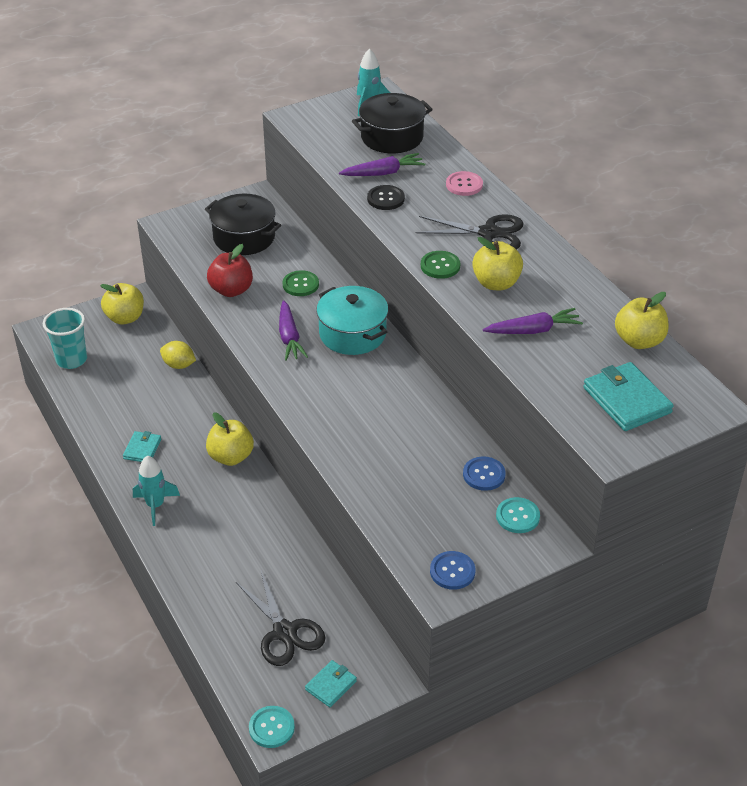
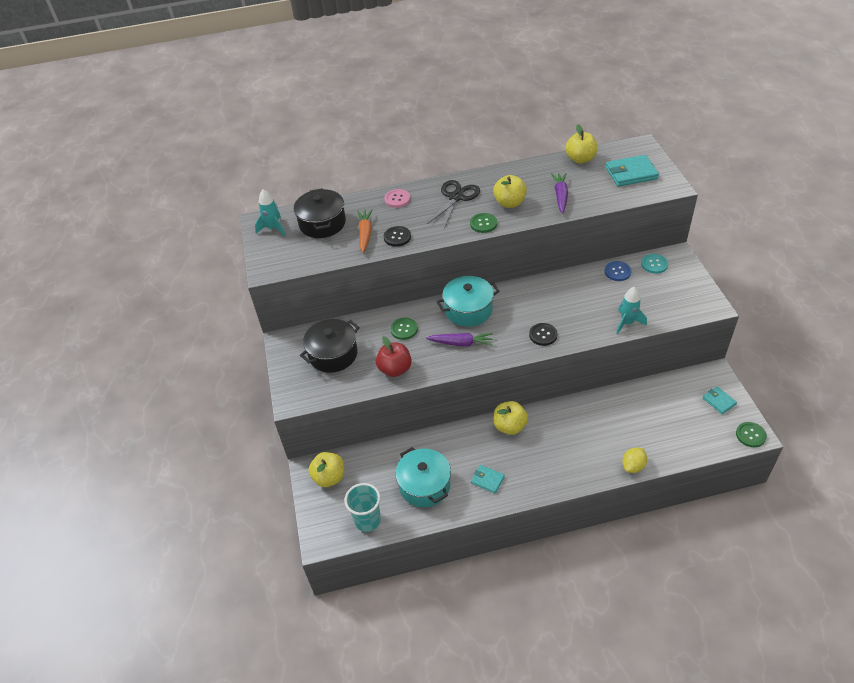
camera: 70 degrees left, 5 degrees up
turquoise rocket [133,455,180,526] -> turquoise rocket moved to [616,287,647,334]
yellow lemon [160,341,196,369] -> yellow lemon moved to [622,448,647,473]
black scissors [236,571,325,666] -> none
turquoise button [249,706,295,748] -> green button [736,422,767,447]
purple carrot [339,153,425,176] -> orange carrot [357,209,373,253]
blue button [430,551,475,590] -> none
none -> turquoise pot [395,447,451,507]
none -> black button [529,323,558,346]

